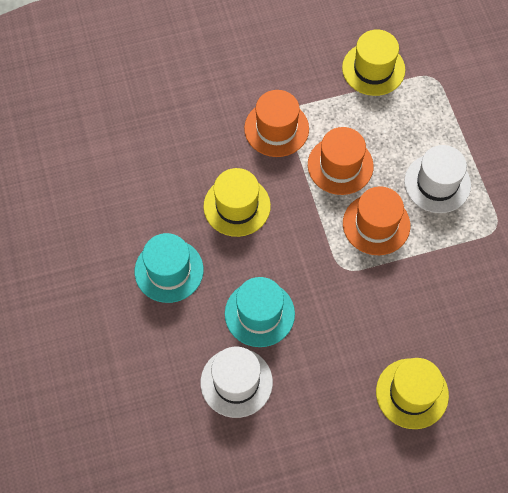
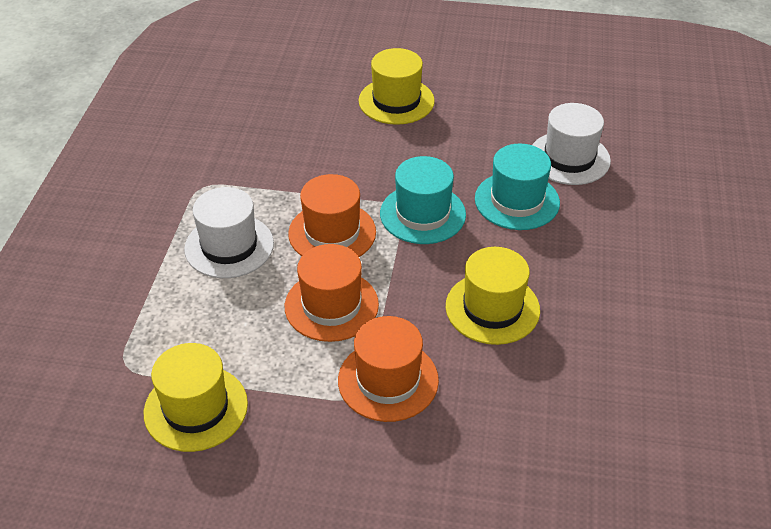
camera: 155 degrees left, 20 degrees down
turquoise hat [135,233,204,303] -> turquoise hat moved to [380,156,466,244]

